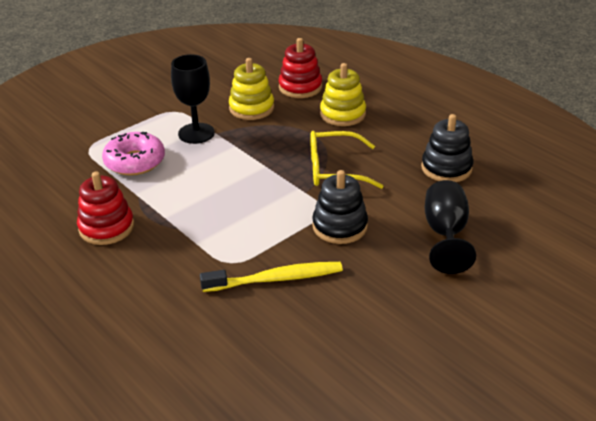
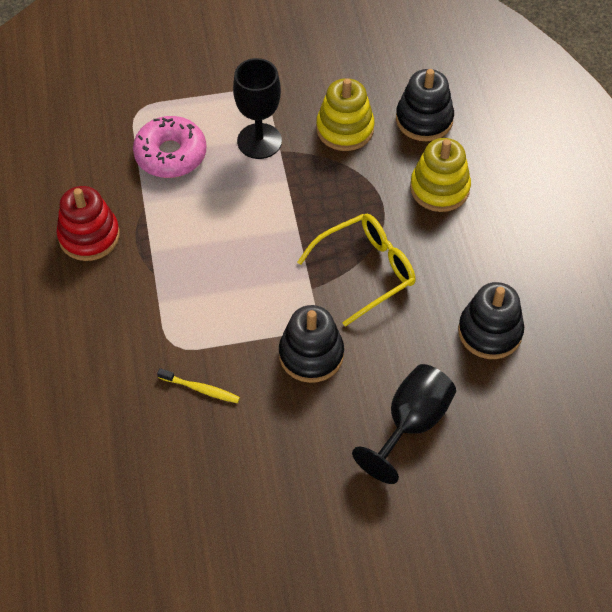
camera: 30 degrees right, 20 degrees up
yellow toothbrush [200,262,343,292] -> yellow toothbrush [157,368,240,403], size x0.55
red stacking toy [279,38,322,98] -> black stacking toy [396,69,454,141]
yellow glasses [310,131,383,189] -> yellow glasses turned 120 degrees clockwise [298,214,416,327]

